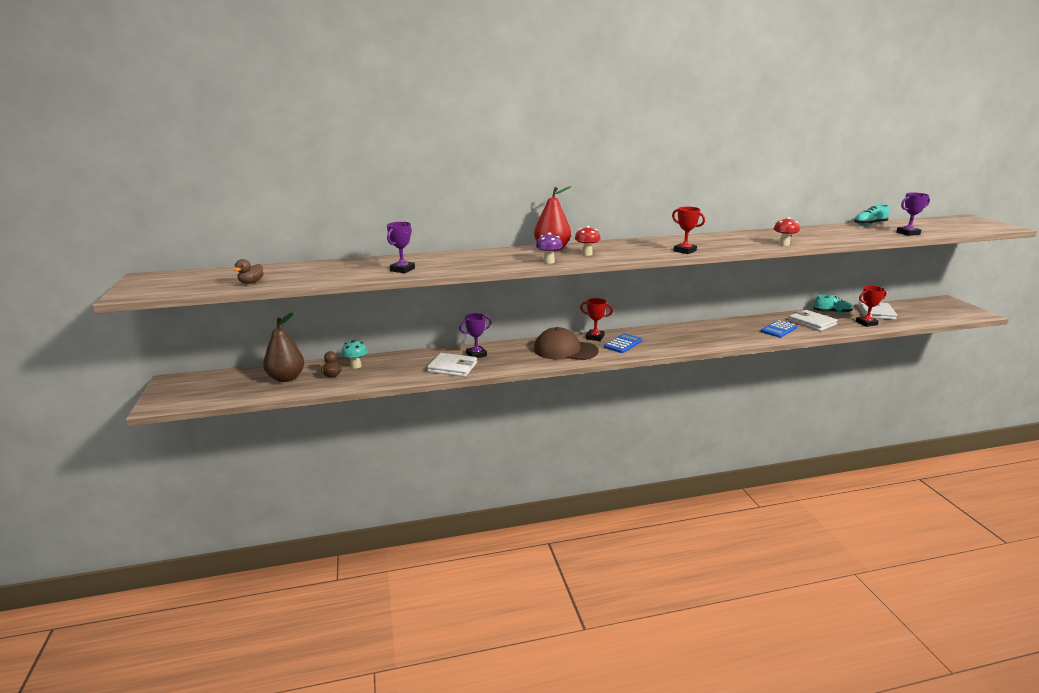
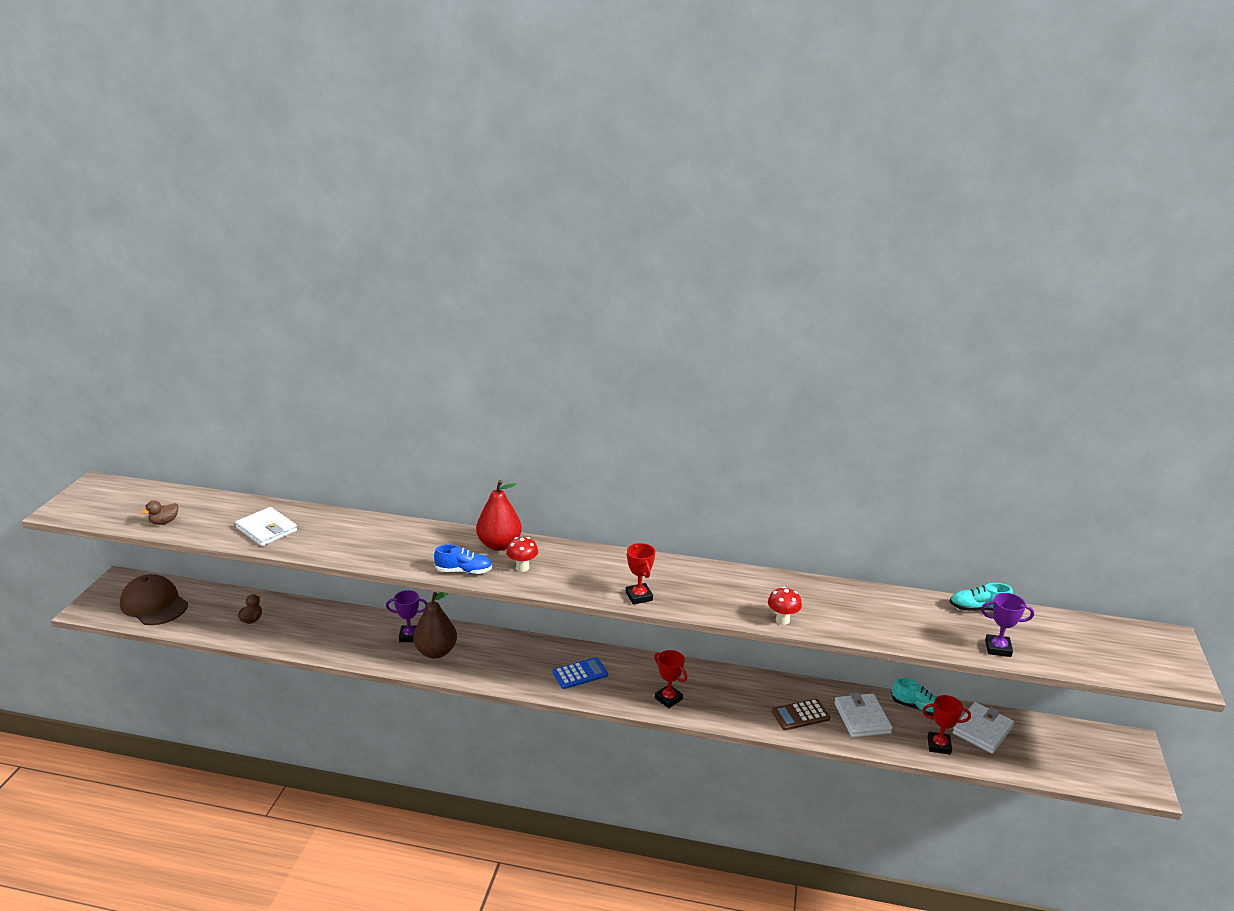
camera: 25 degrees right, 5 degrees up
brown pear [263,312,304,382] -> brown pear moved to [413,592,457,659]
turquoise mushroom [341,340,367,369] -> none
purple trophy [387,222,415,273] -> none
white wallet [427,353,477,377] -> white wallet moved to [235,507,297,546]
brown cap [534,327,599,360] -> brown cap moved to [120,574,188,625]
purple mushroom [536,232,563,264] -> blue shoe [434,544,493,574]
red trophy [580,298,613,341] -> red trophy moved to [654,650,687,708]
blue calculator [761,320,797,338] -> brown calculator [772,699,830,730]

